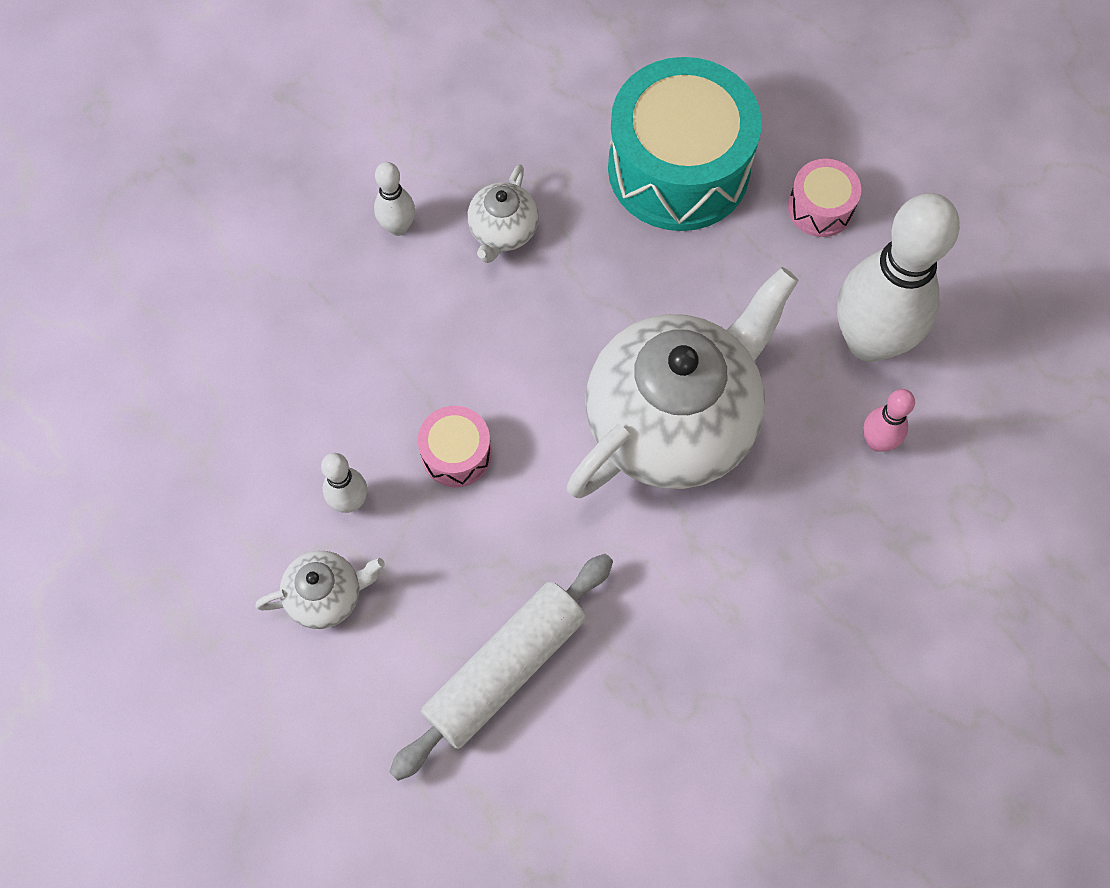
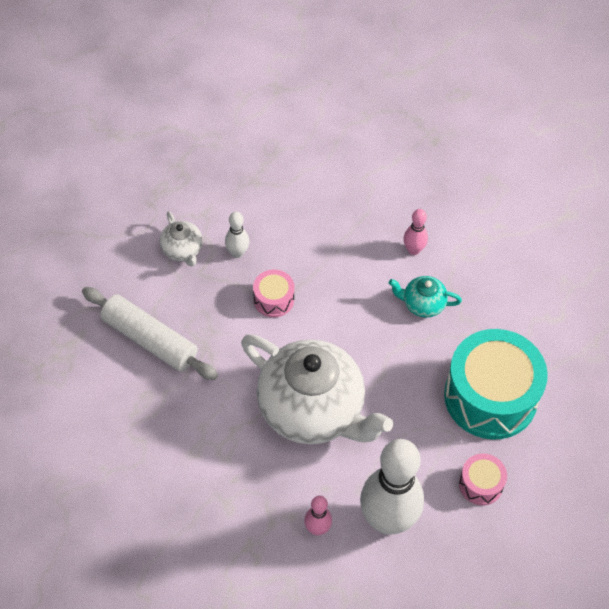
camera: 80 degrees right, 10 degrees down
white bowling pin [374,162,415,236] -> pink bowling pin [403,209,428,255]
white teapot [467,164,538,263] -> turquoise teapot [389,276,462,318]

